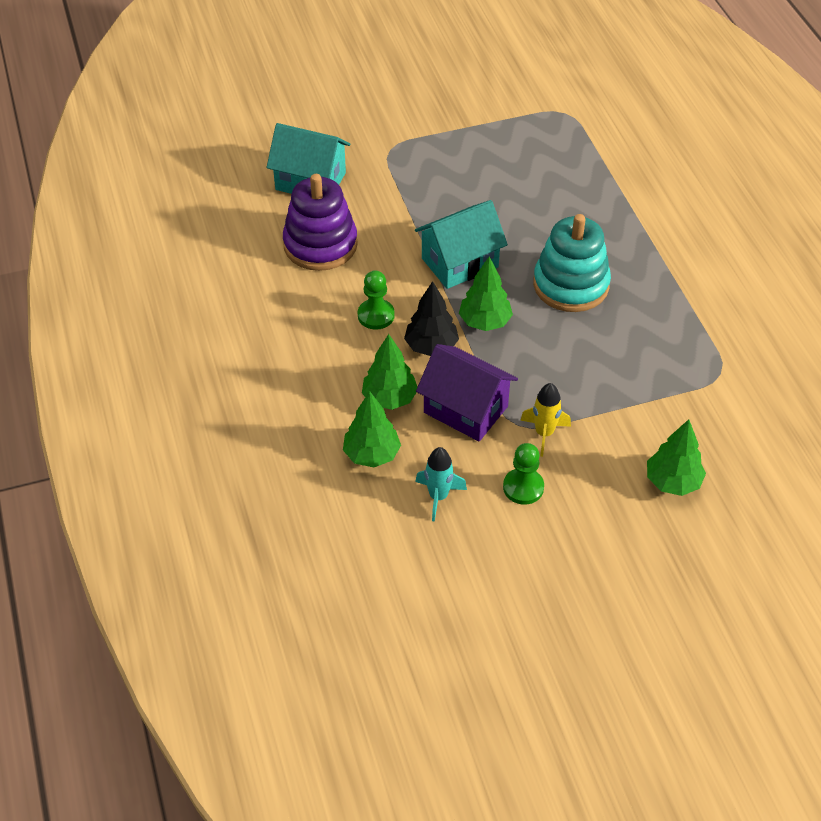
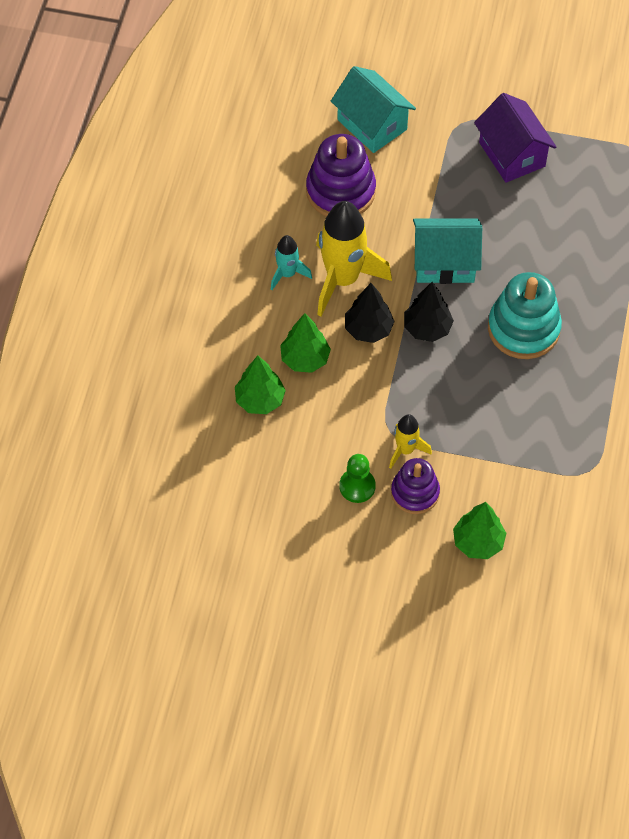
camera: 30 degrees right, 10 degrees up
green pawn [358,270,395,330] -> yellow rocket [316,201,392,317]
turquoise rocket [415,447,467,521] -> turquoise rocket moved to [271,235,312,290]
purple house [416,344,518,441] -> purple house moved to [474,93,556,183]
green tree [459,257,513,331] -> black tree [404,282,454,342]
none -> purple stacking toy [391,458,440,514]

